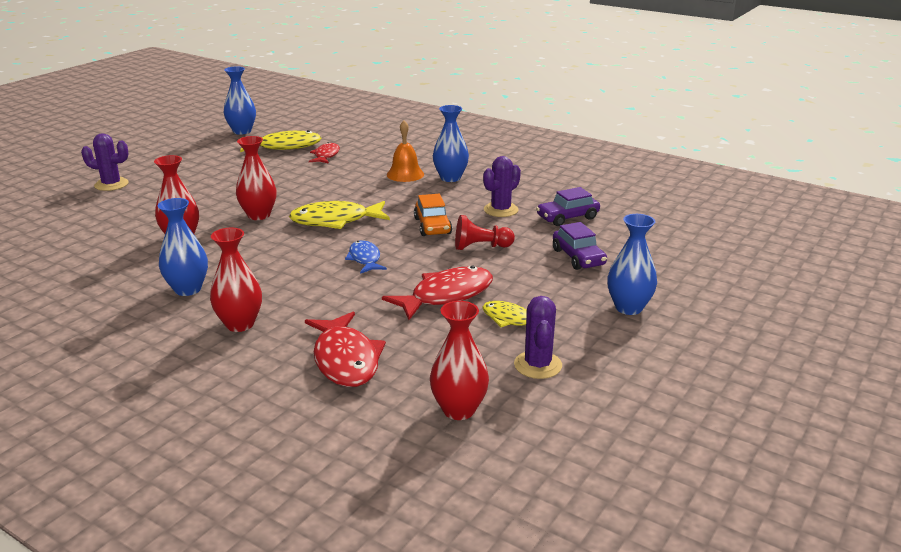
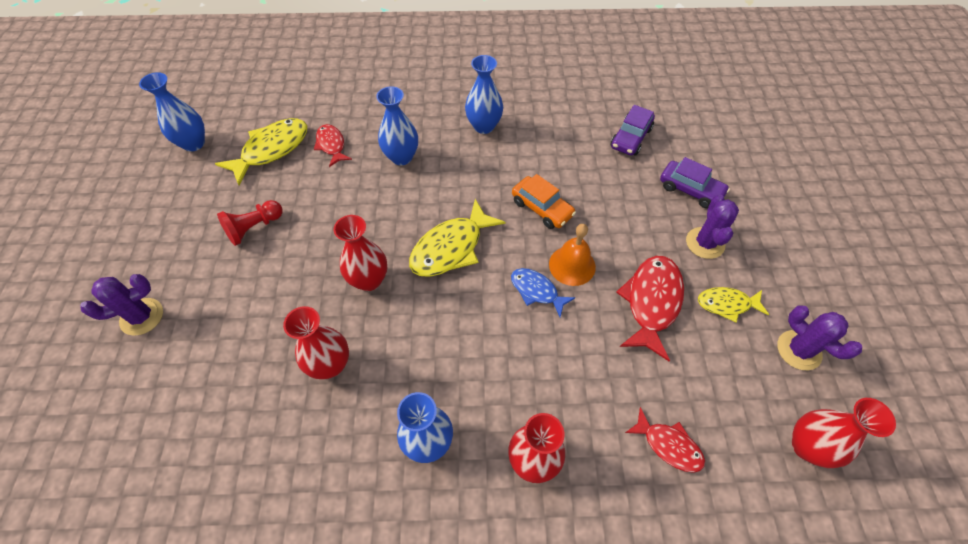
camera: 35 degrees left, 30 degrees up
red fish [305,311,386,387] -> red fish [625,407,705,473], size x0.60
orange bell [387,121,424,182] -> orange bell moved to [549,224,596,286]
red pawn [455,215,515,250] -> red pawn moved to [217,200,283,246]
purple cactus [483,156,521,217] -> purple cactus moved to [686,195,739,259]
blue vase [608,214,657,315] -> blue vase moved to [376,86,418,165]

